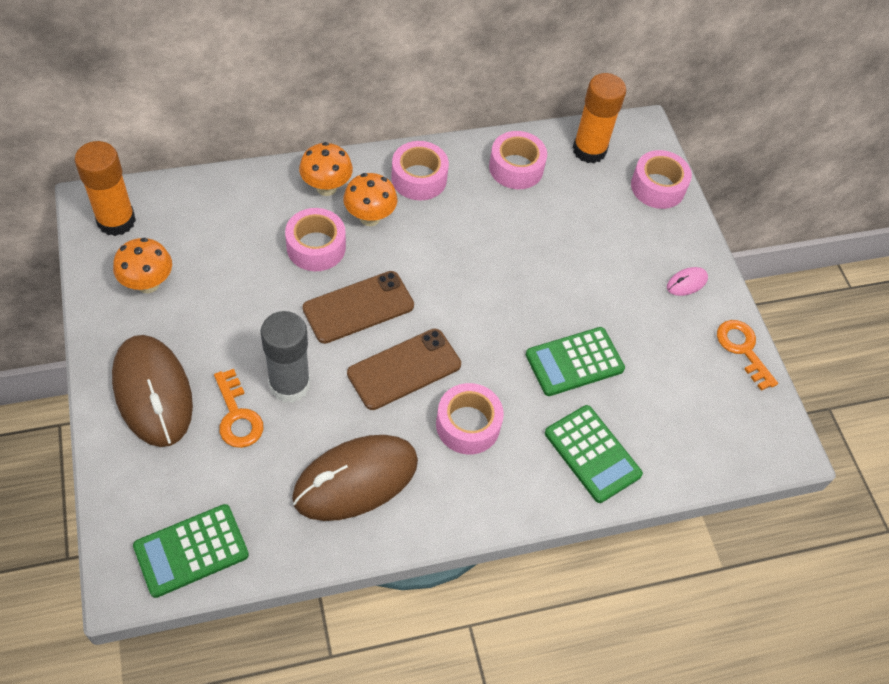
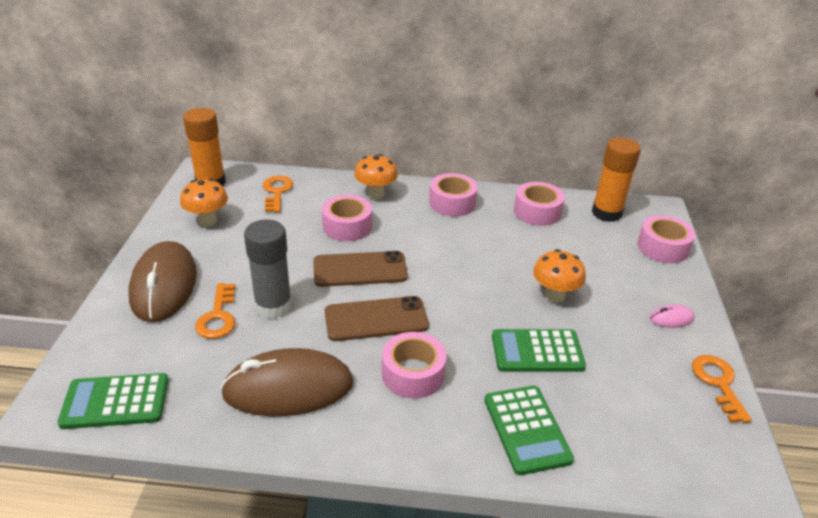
camera: 25 degrees right, 20 degrees down
orange mushroom [343,173,398,226] -> orange mushroom moved to [533,249,586,303]
none -> orange key [263,176,293,212]

